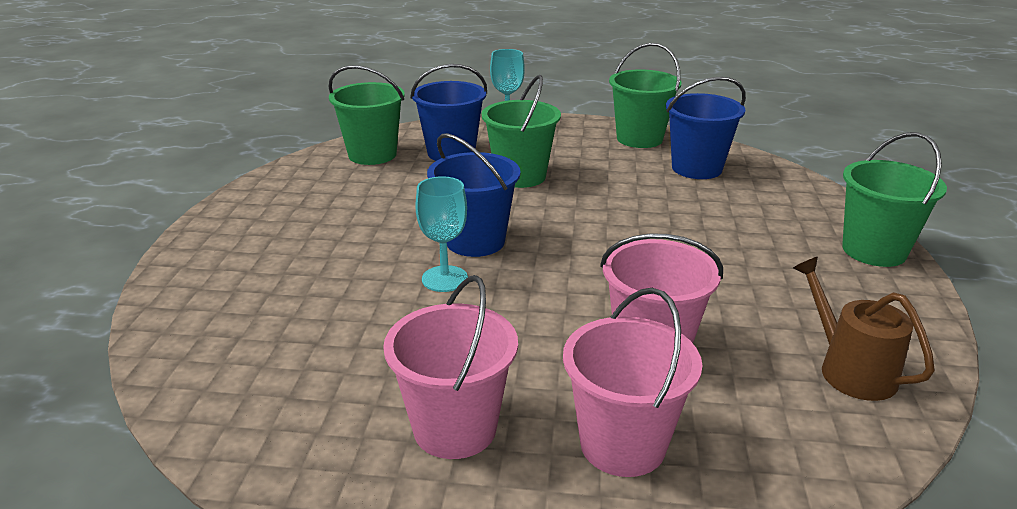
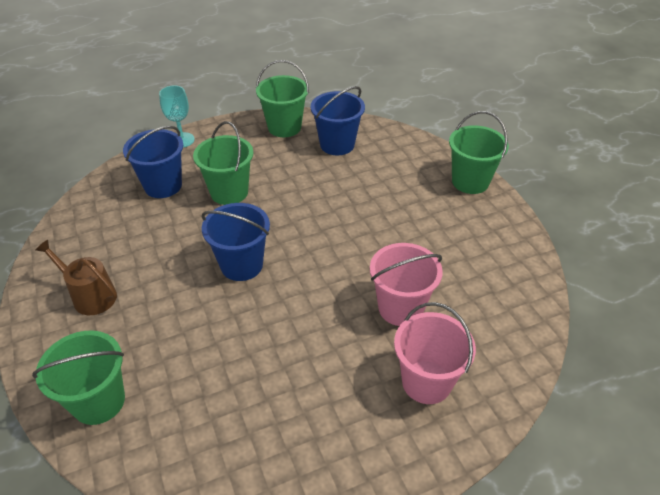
camera: 30 degrees left, 15 degrees up
green bucket [329,65,405,165] -> green bucket moved to [32,331,125,425]
pink bucket [383,275,518,459] -> none
turquoise goblet [415,176,468,292] -> none
brown watering can [793,257,935,401] -> brown watering can moved to [35,240,117,315]

